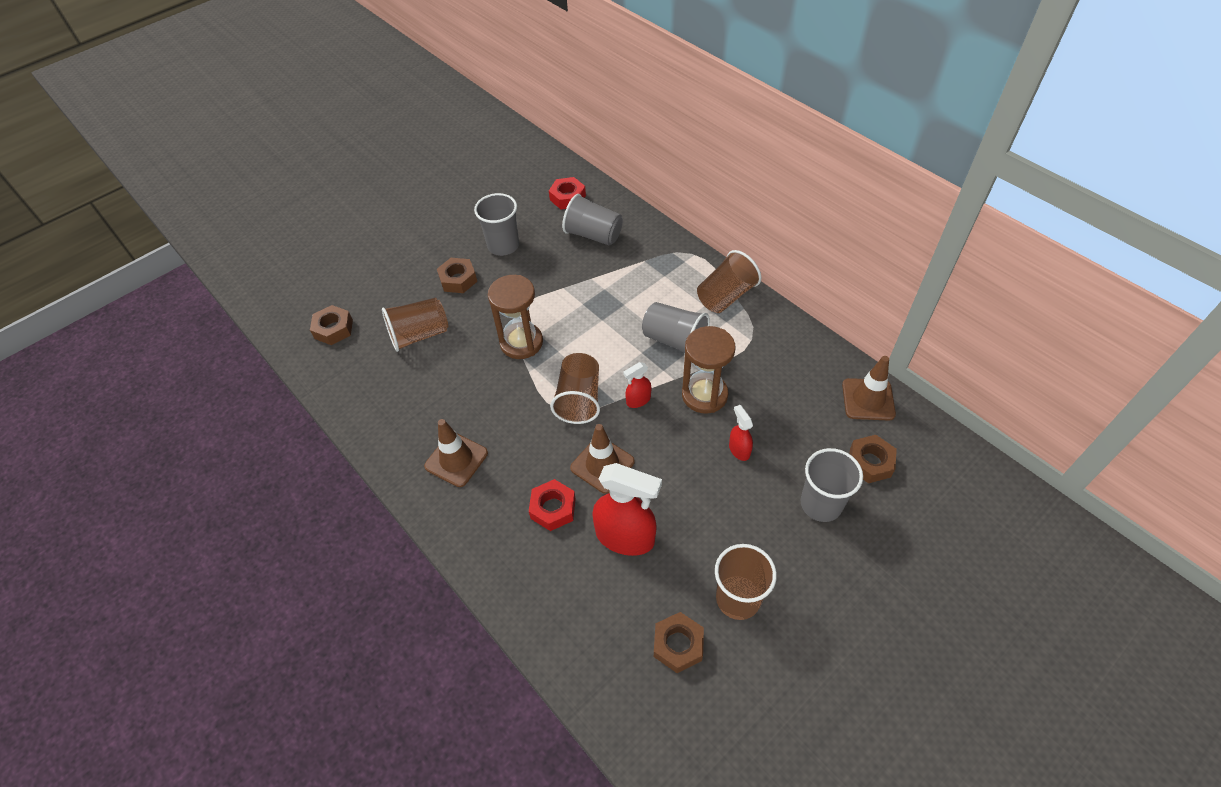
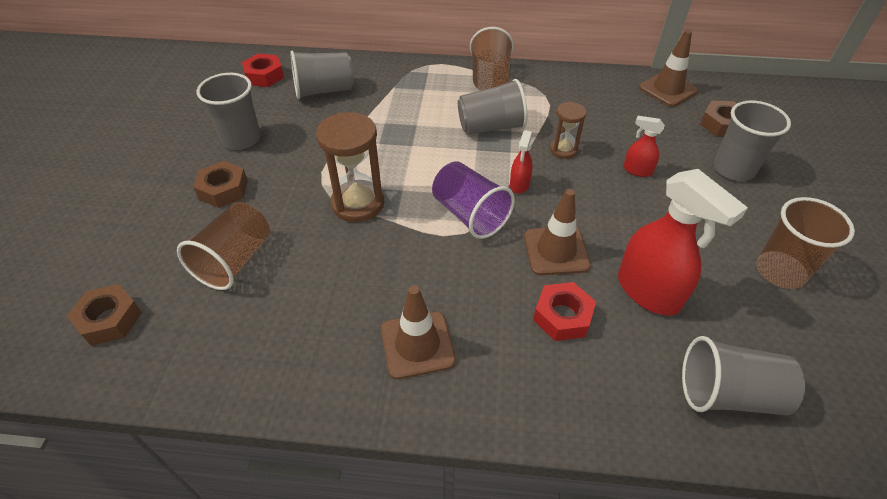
camera: 45 degrees left, 5 degrees down
brown cup [550,353,600,424] -> purple cup [432,161,515,239]
red spray bottle [592,463,662,556] -> red spray bottle turned 75 degrees clockwise [618,169,748,316]
brown nut [654,612,704,673] -> none
brown hourglass [682,326,736,413] -> brown hourglass [550,102,586,159], size x0.57
none -> grey cup [682,336,805,415]

